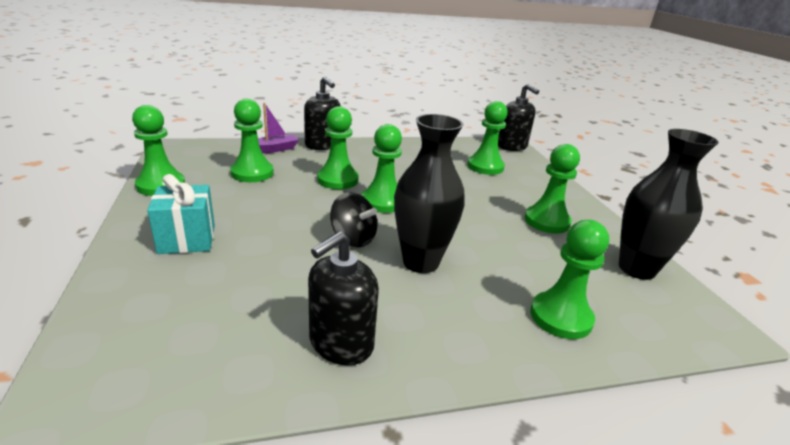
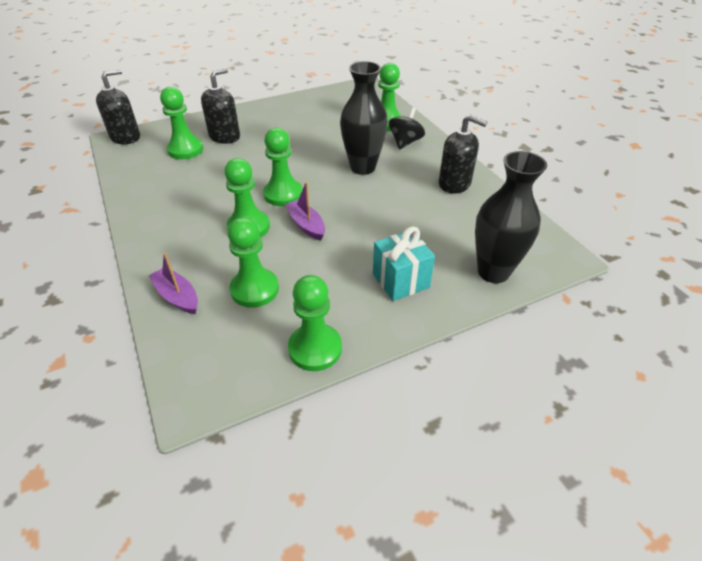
camera: 100 degrees left, 15 degrees up
black soap dispenser [304,77,341,150] -> black soap dispenser moved to [201,68,240,144]
black spinning top [330,192,378,247] -> black spinning top moved to [389,108,425,150]
green pawn [525,144,580,233] -> none
black vase [619,129,719,280] -> black vase moved to [475,151,547,283]
none -> purple boat [285,182,325,241]

